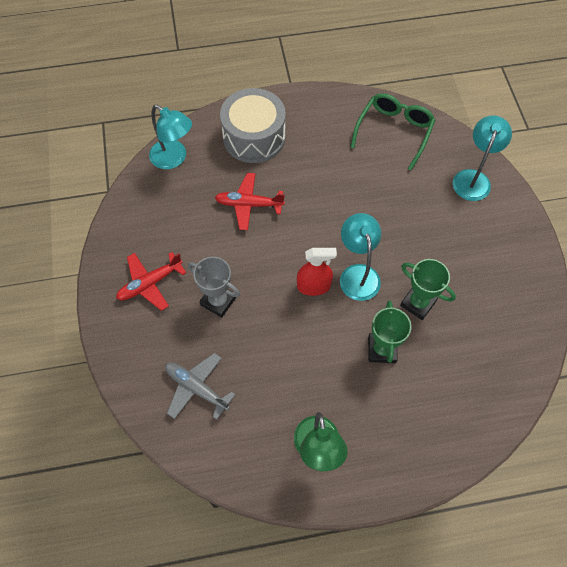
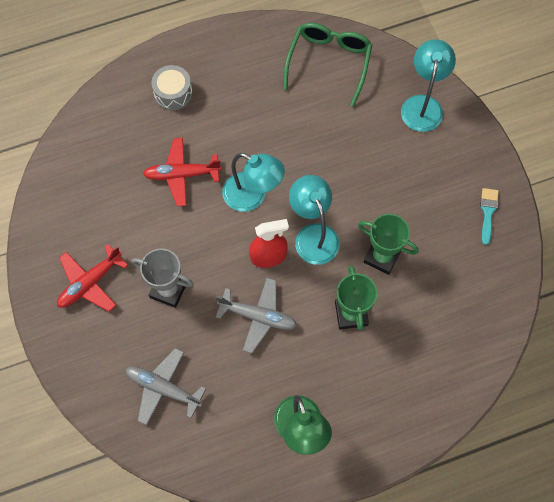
camera: 10 degrees left, 5 degrees up
turquoise lamp [149,105,192,169] -> turquoise lamp moved to [222,153,285,212]
grey drum [220,88,286,163] -> grey drum [151,65,192,110], size x0.54
none -> grey plane [216,278,297,353]
none -> turquoise brush [480,188,499,245]

